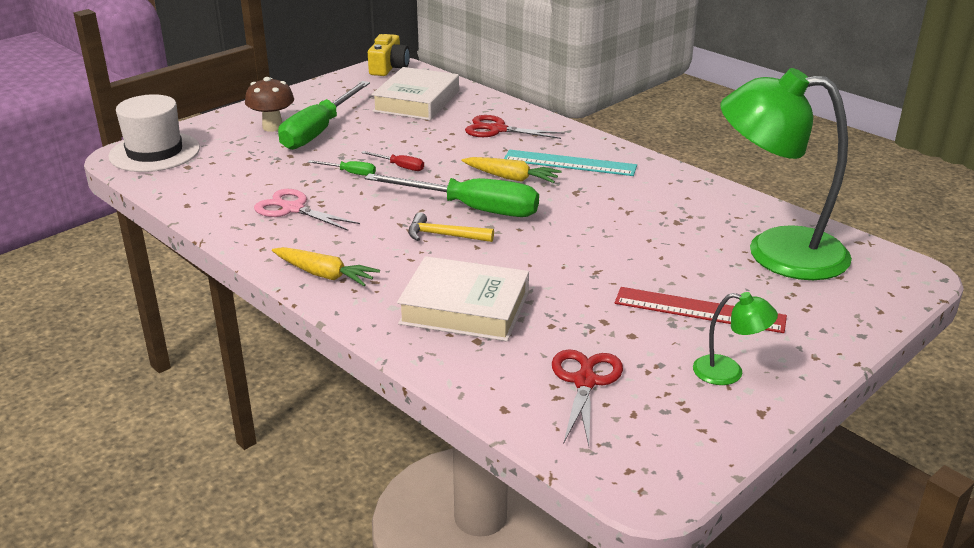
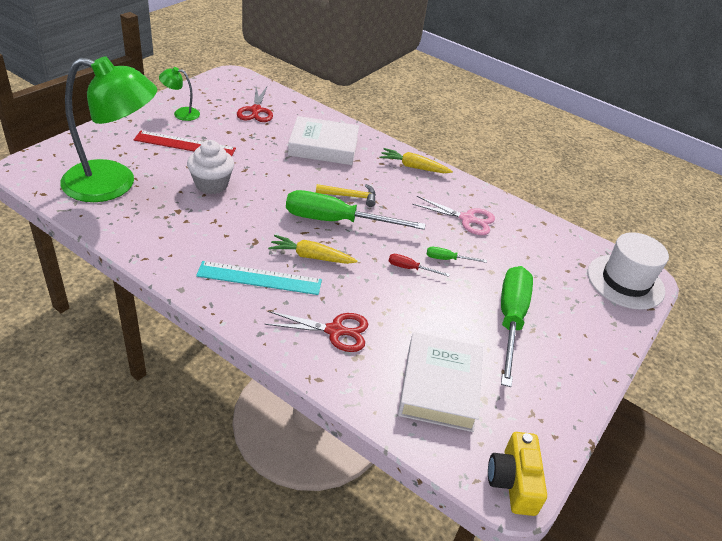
camera: 165 degrees right, 10 degrees up
brown mushroom [245,77,294,132] -> none
none -> white cupcake [187,140,234,194]

